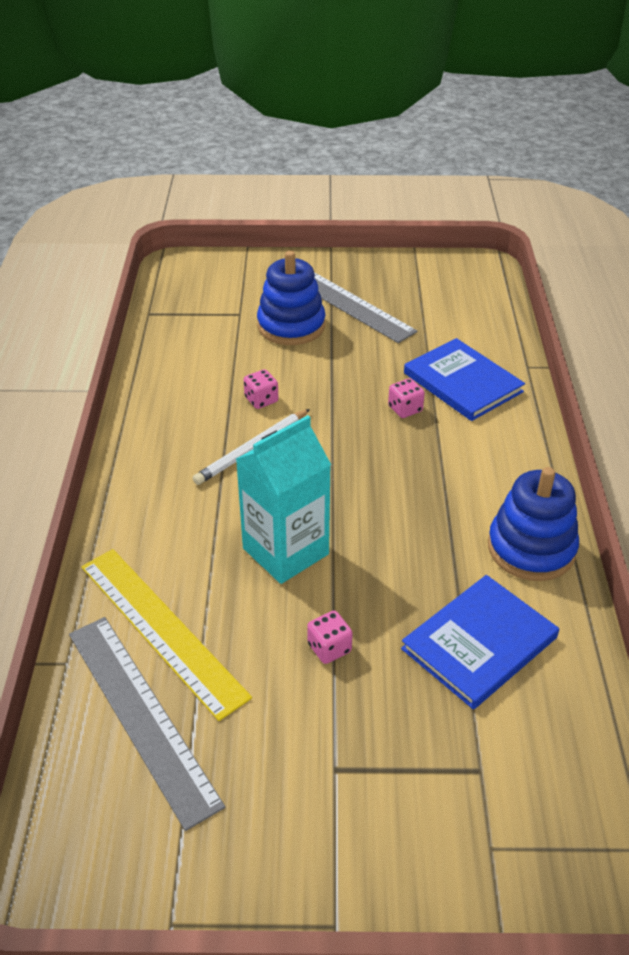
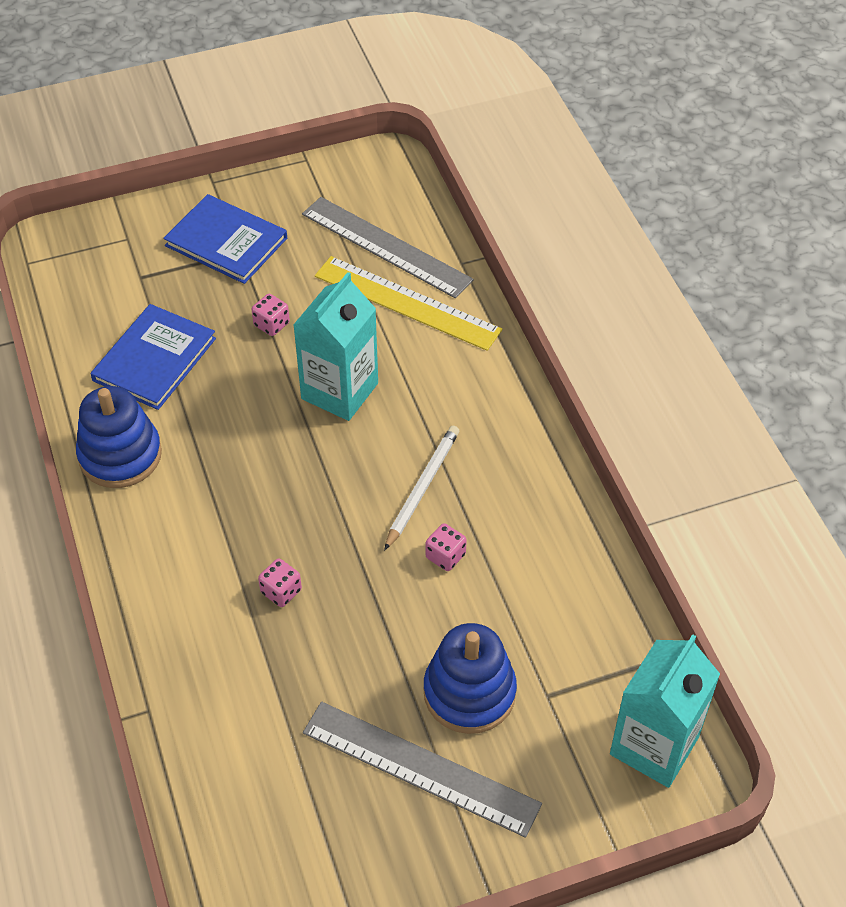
camera: 160 degrees right, 10 degrees up
blue book [404,338,525,421] -> blue book moved to [163,194,287,284]
none -> turquoise carton [610,634,720,788]

